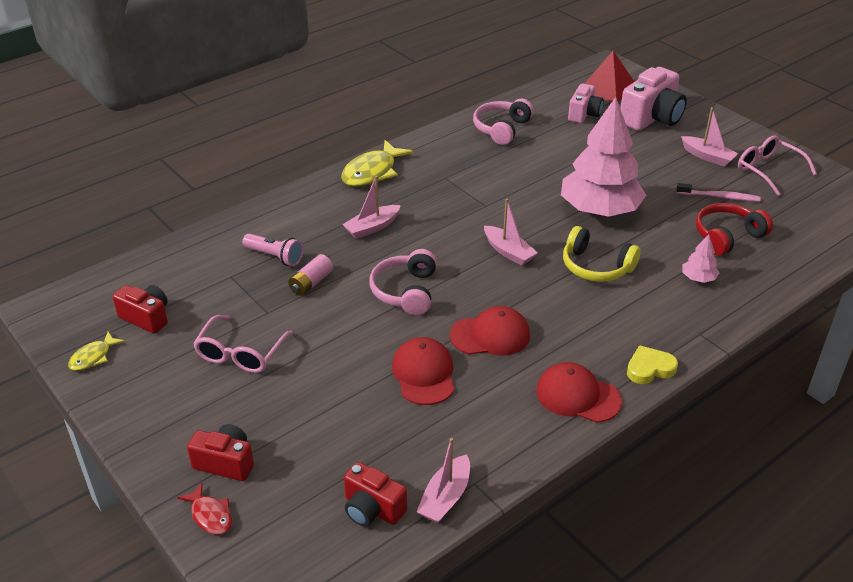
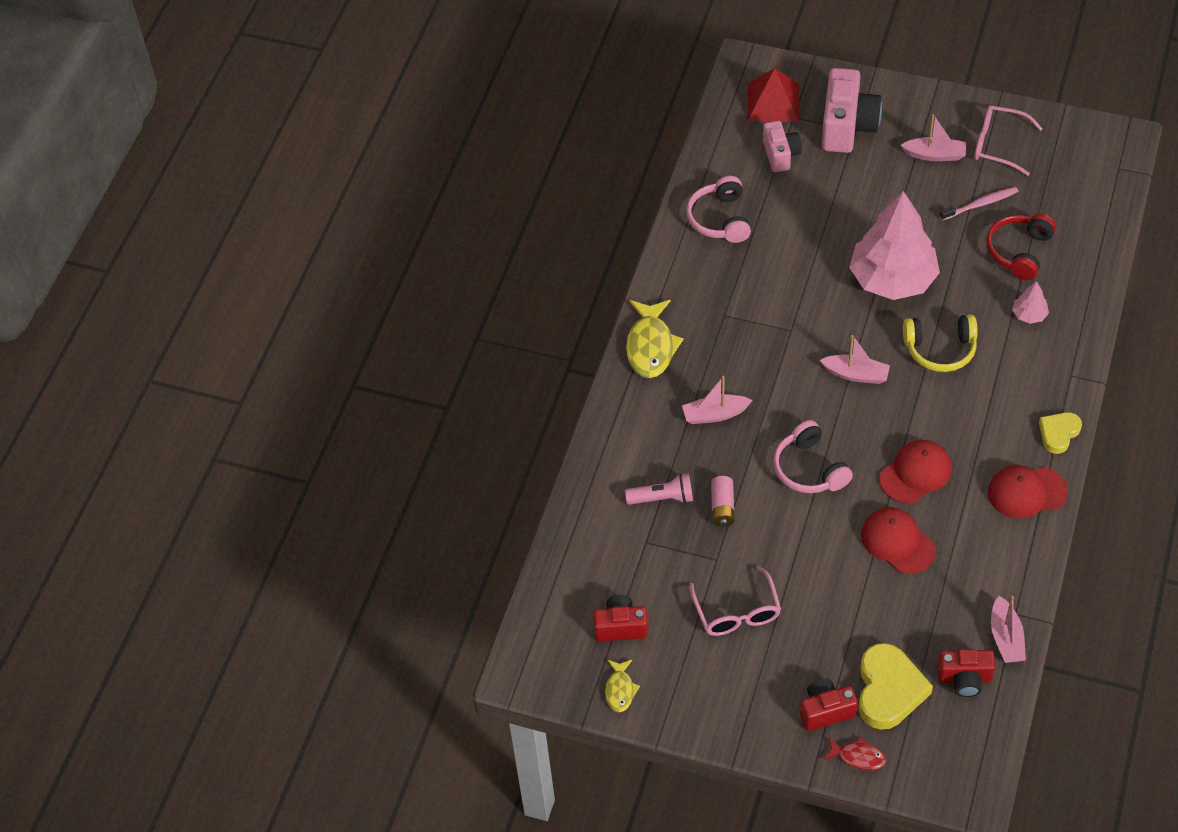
camera: 30 degrees left, 15 degrees up
pink boat [342,176,401,239] -> pink boat turned 60 degrees clockwise [682,376,753,424]
none -> yellow heart [858,643,933,730]

